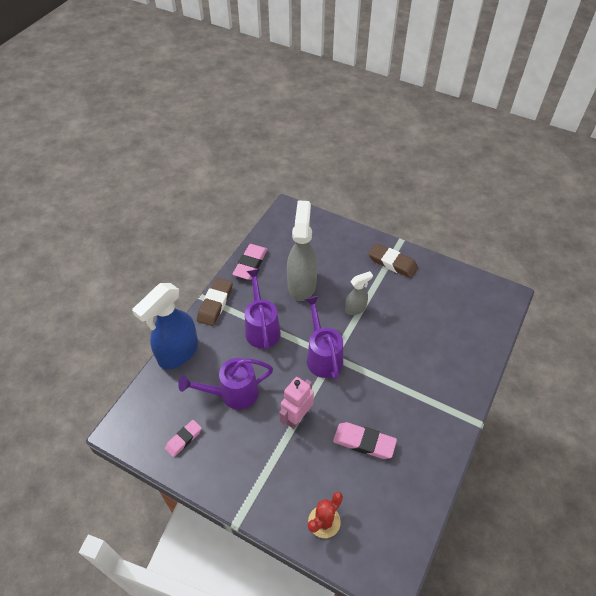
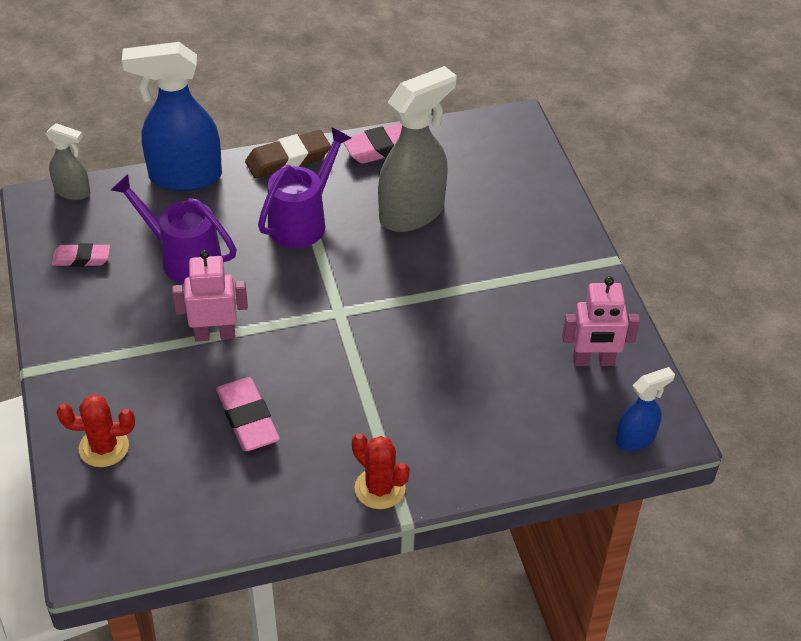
camera: 45 degrees right, 5 degrees down
purple watering can [305,296,343,379] -> none
grey spray bottle [345,271,373,315] -> grey spray bottle moved to [46,123,90,200]
brown eraser [368,243,418,278] -> none
none -> red cactus [352,433,410,509]
none -> pink robot [562,276,640,366]
none -> blue spray bottle [616,367,675,451]

